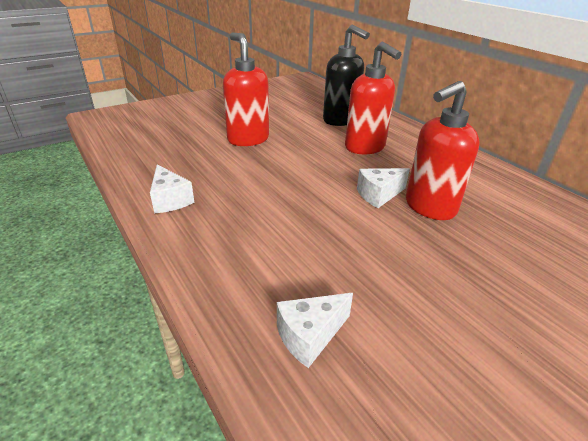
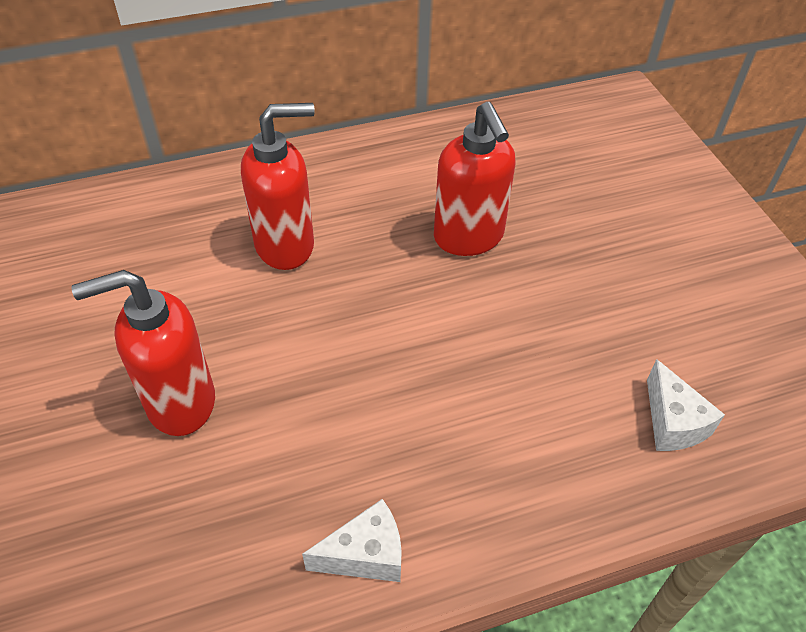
camera: 75 degrees left, 15 degrees up
black soap dispenser [323,25,370,126] -> none
white cheese [357,168,410,208] -> none

